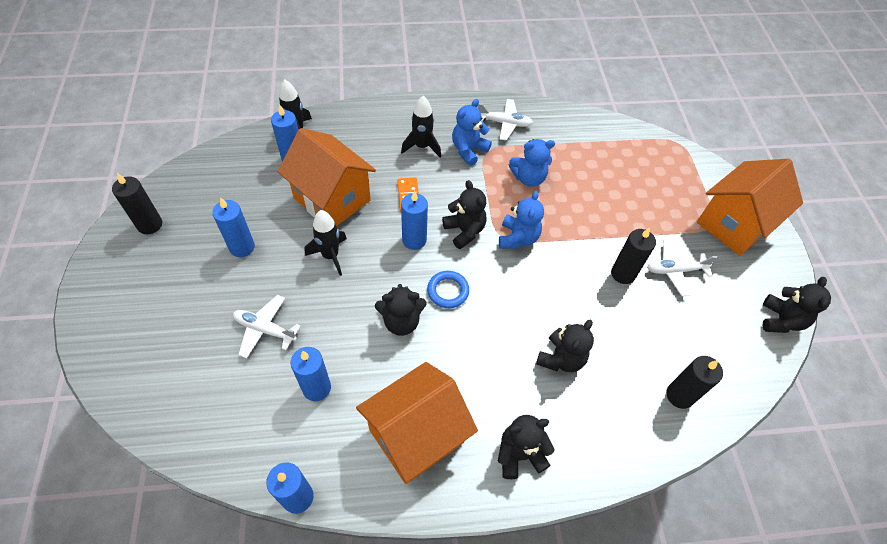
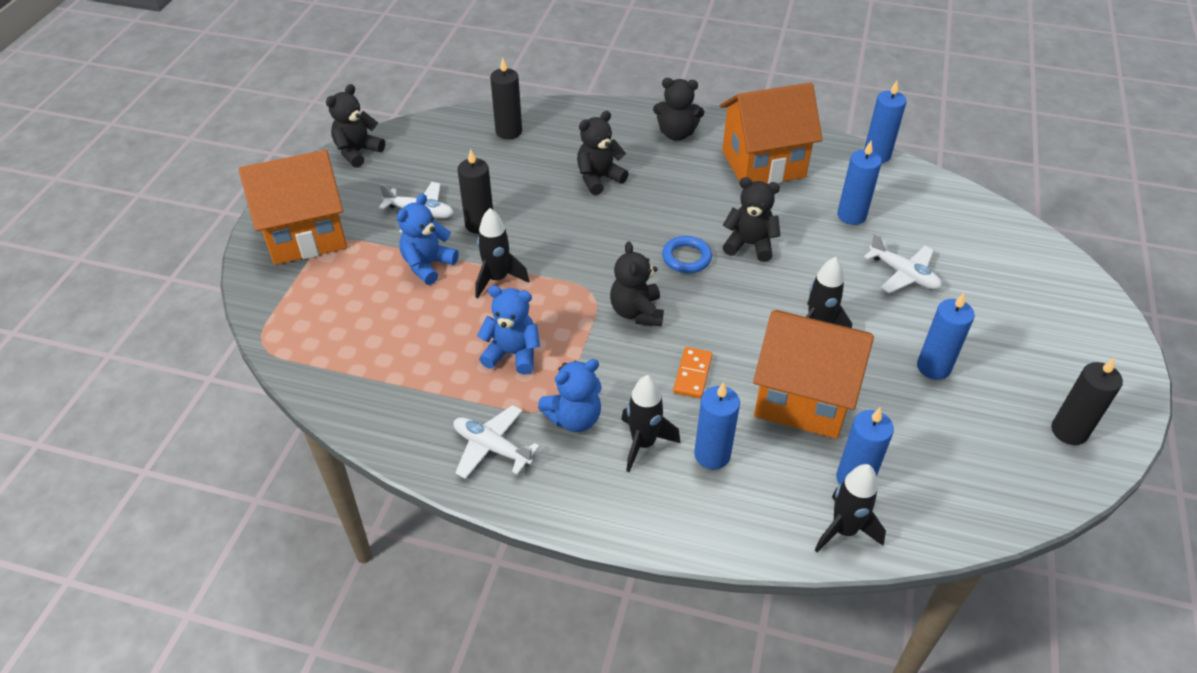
camera: 155 degrees left, 10 degrees down
orange house [277,128,376,226] -> orange house turned 45 degrees counterclockwise [753,310,874,439]
blue candle [401,190,428,250] -> blue candle moved to [694,382,740,469]
blue teddy bear [499,191,544,249] -> blue teddy bear moved to [397,194,459,285]
none -> black rocket [475,208,529,298]

